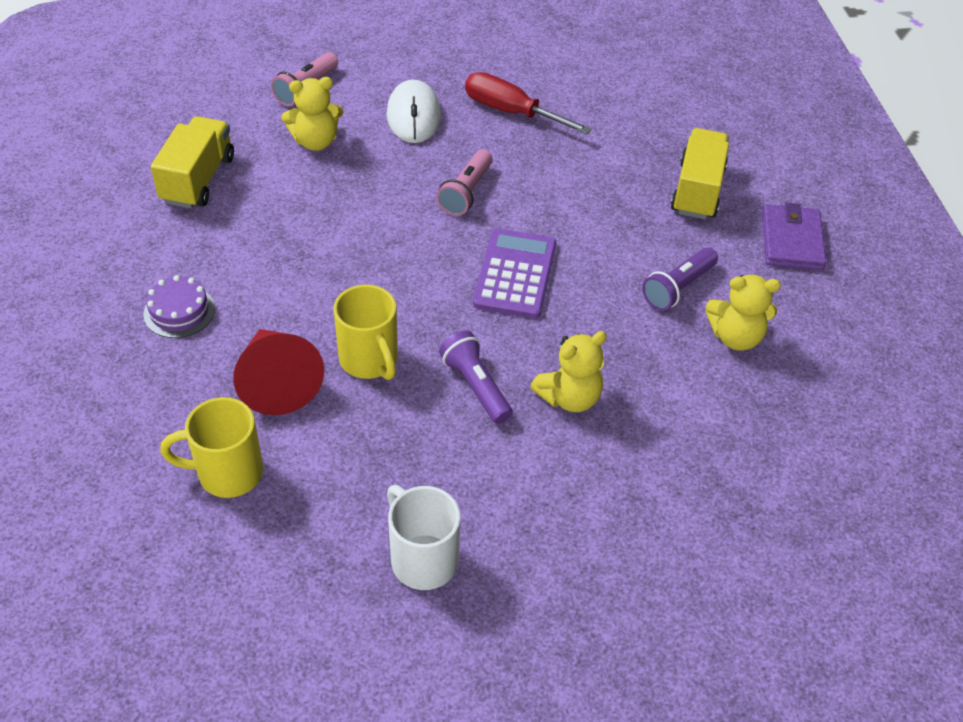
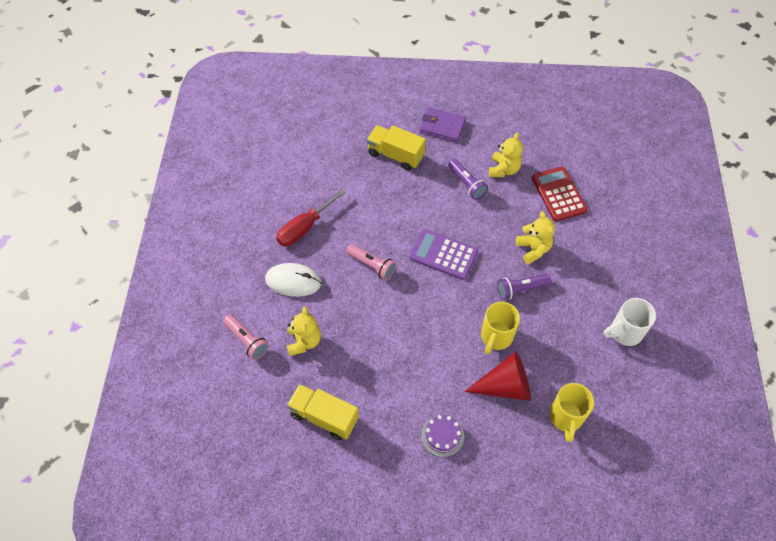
camera: 75 degrees left, 10 degrees up
yellow mug [333,285,398,380] -> yellow mug turned 135 degrees clockwise [481,302,520,355]
none -> red calculator [532,166,587,221]

